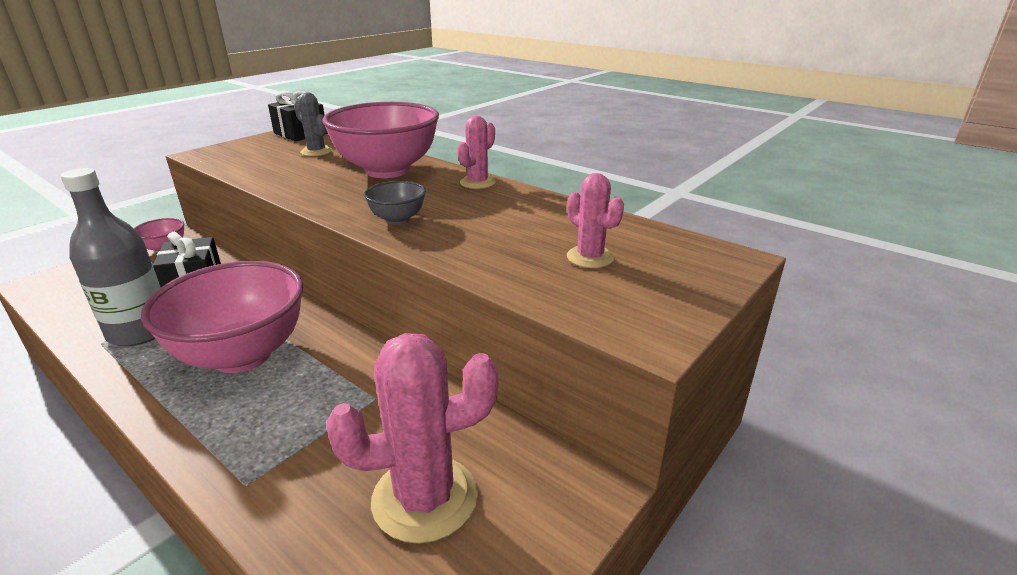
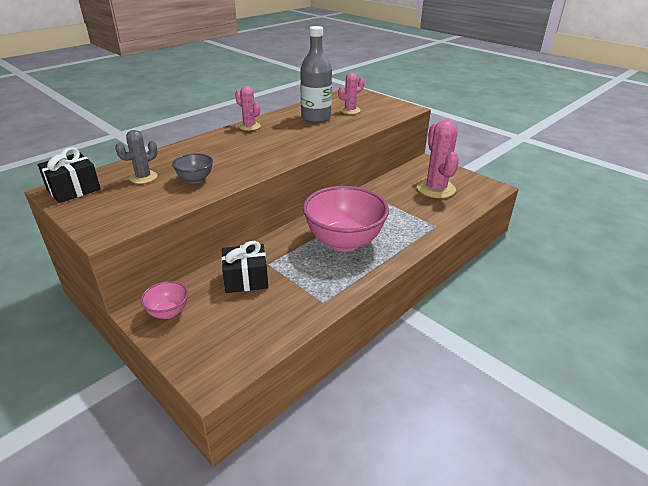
camera: 85 degrees left, 5 degrees up
grey bottle [61,168,161,346] -> grey bottle moved to [300,26,332,123]
pink bowl [323,102,439,178] -> none
grey bowl [364,181,426,225] -> grey bowl moved to [172,153,213,184]

